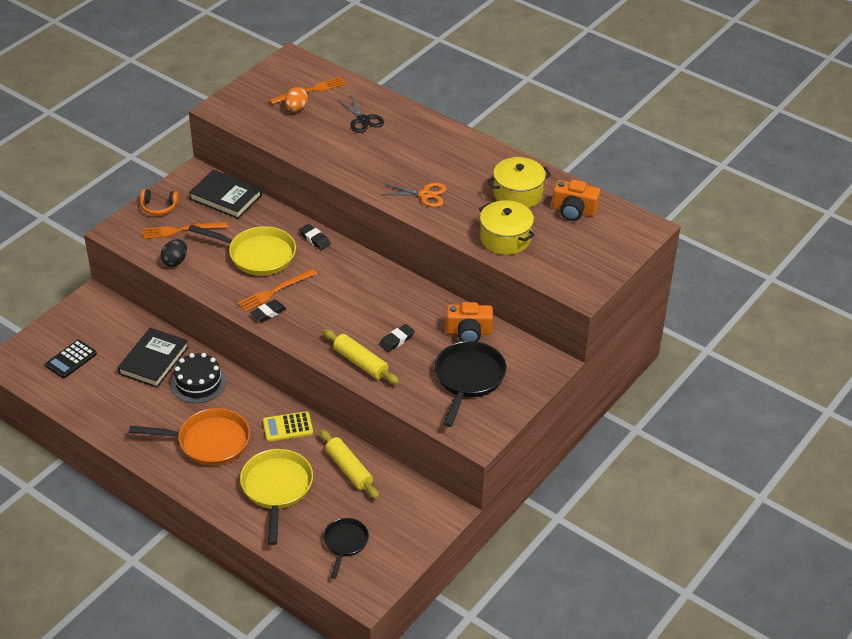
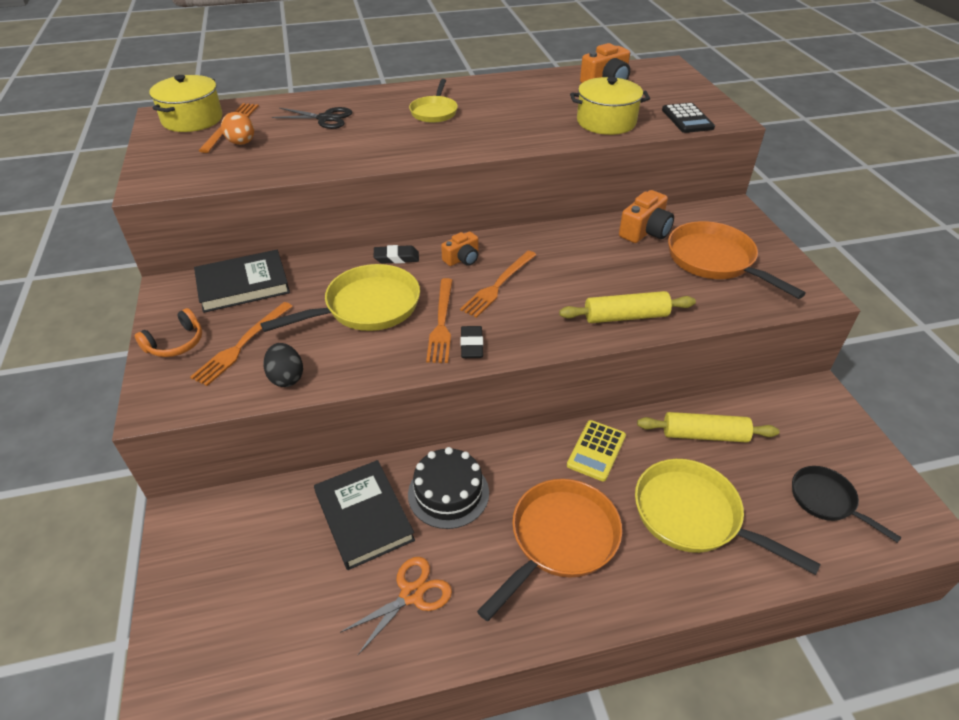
camera: 50 degrees left, 0 degrees up
black calculator [45,340,97,378] -> black calculator moved to [662,103,715,133]
black eraser [379,324,415,352] -> none
orange scissors [380,183,446,207] -> orange scissors moved to [340,557,452,656]
black pan [435,341,507,427] -> orange pan [668,221,806,299]
yellow pot [487,157,551,208] -> yellow pot moved to [149,75,223,132]
none -> yellow pan [409,79,458,123]
none -> orange camera [441,231,478,266]
none -> orange fork [460,251,536,318]

